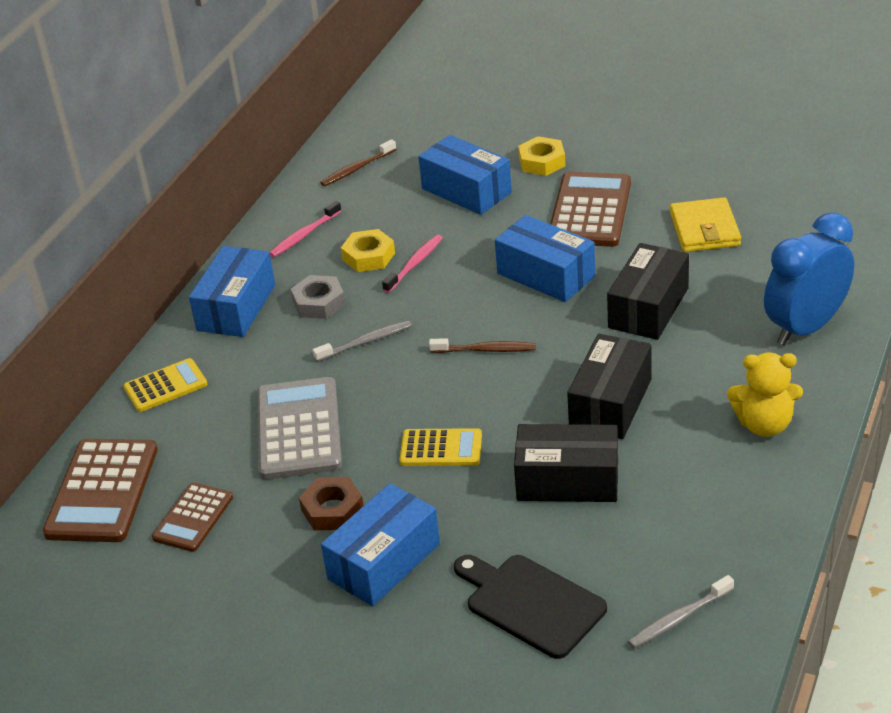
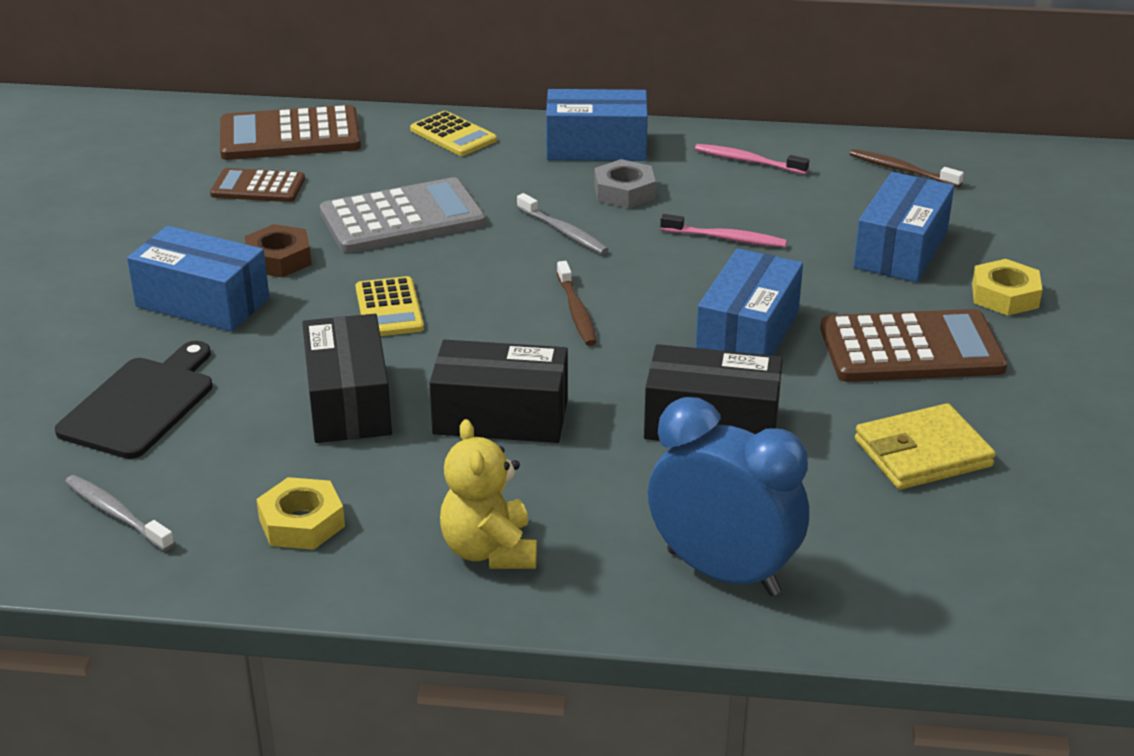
camera: 70 degrees right, 5 degrees down
yellow nut [341,229,395,272] -> yellow nut moved to [256,477,345,550]

